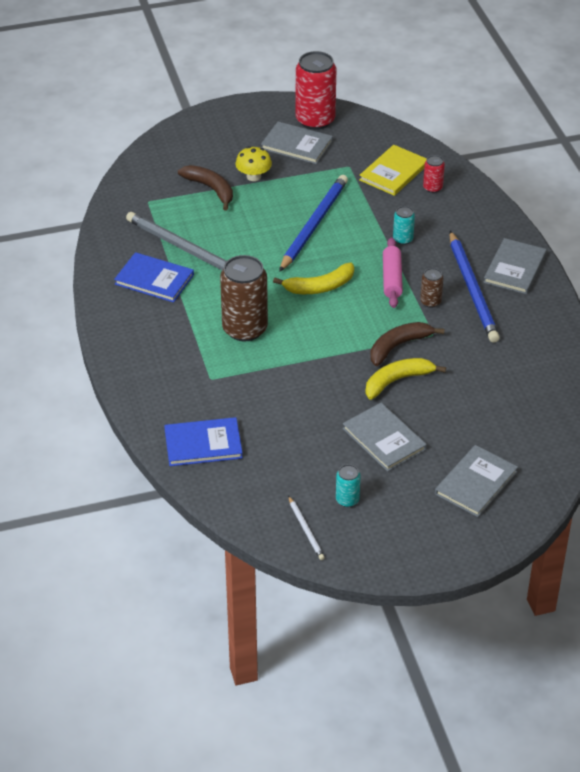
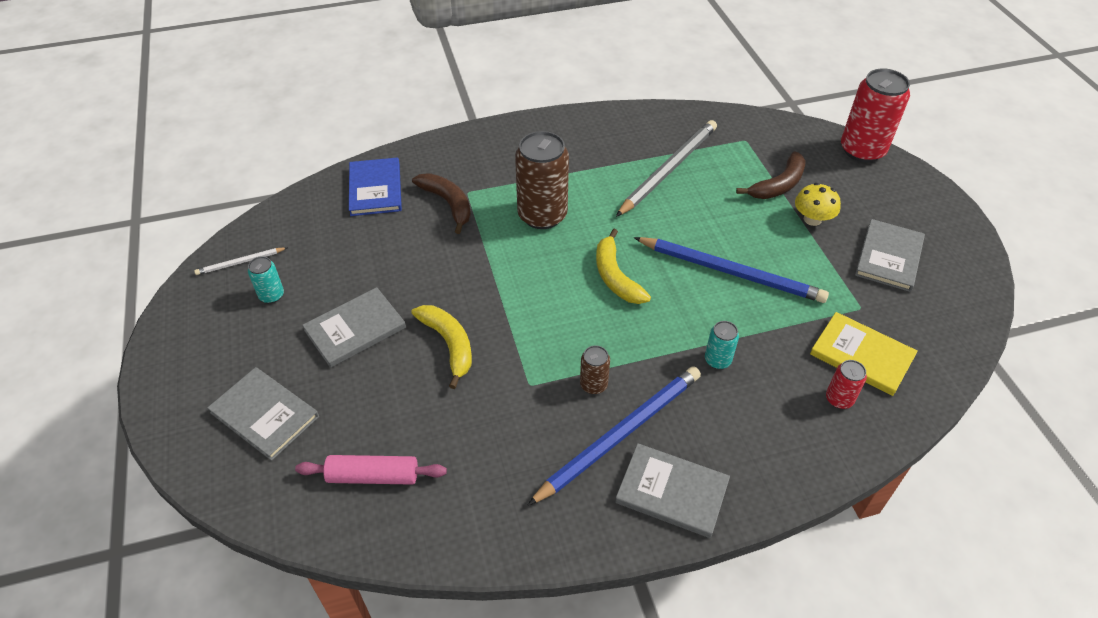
camera: 90 degrees right, 5 degrees up
blue book [114,252,194,303] -> none
red can [296,51,337,130] -> red can moved to [841,68,910,162]
brown banana [370,322,444,366] -> brown banana moved to [412,173,471,234]
pink rolling pin [383,237,403,308] -> pink rolling pin moved to [295,455,447,485]
blue pencil [449,231,500,343] -> blue pencil turned 150 degrees clockwise [527,366,701,506]

